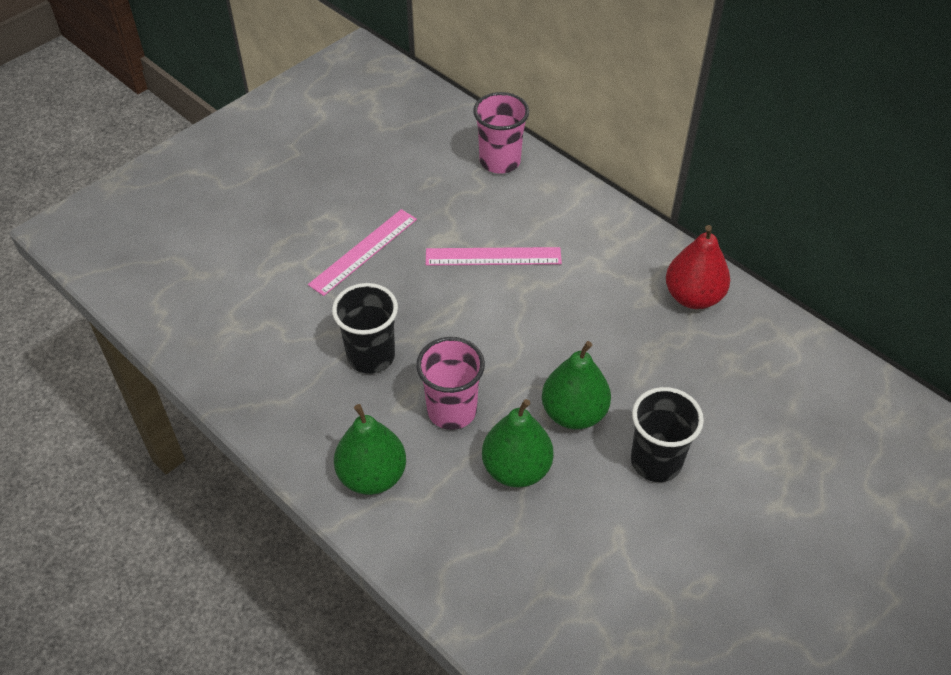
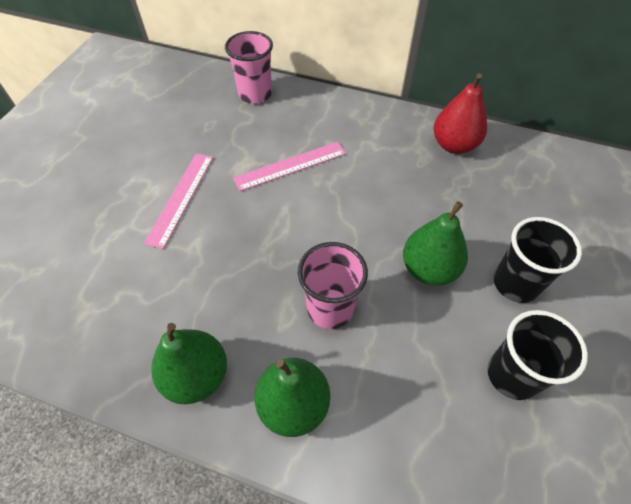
camera: 25 degrees left, 5 degrees up
black cup [332,283,398,374] -> black cup moved to [487,310,588,400]
green pear [482,399,554,488] -> green pear moved to [151,323,227,404]

